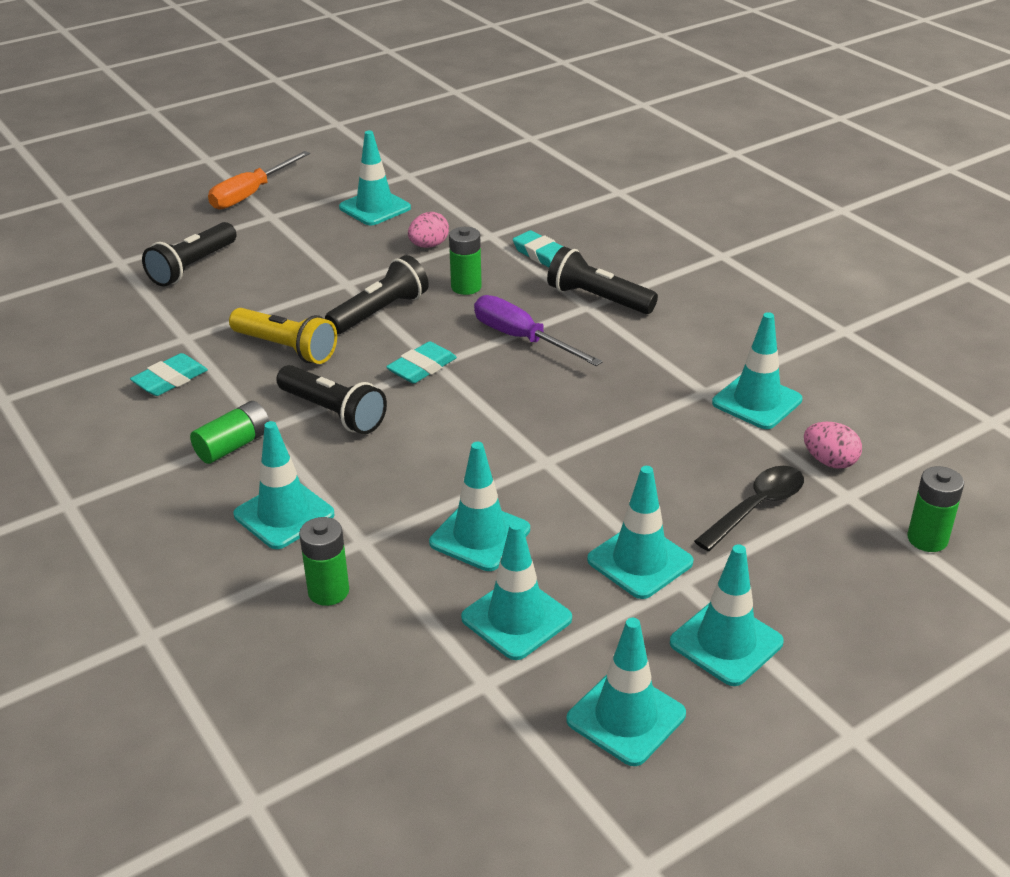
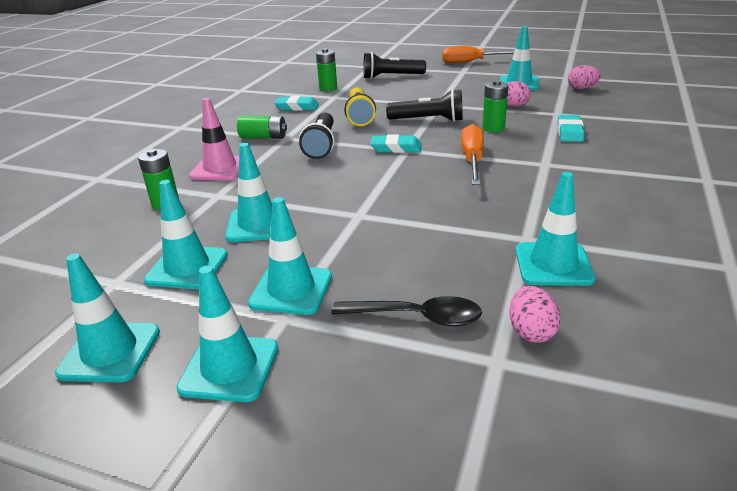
camera: 55 degrees right, 5 degrees down
turquoise traffic cone [234,421,335,549] -> pink traffic cone [189,98,239,181]
purple screwdriver [474,295,603,366] -> orange screwdriver [461,124,484,185]
black flashlight [547,247,658,314] -> none
green battery [907,466,964,552] -> green battery moved to [316,48,337,91]
none -> pink egg [568,65,601,89]

